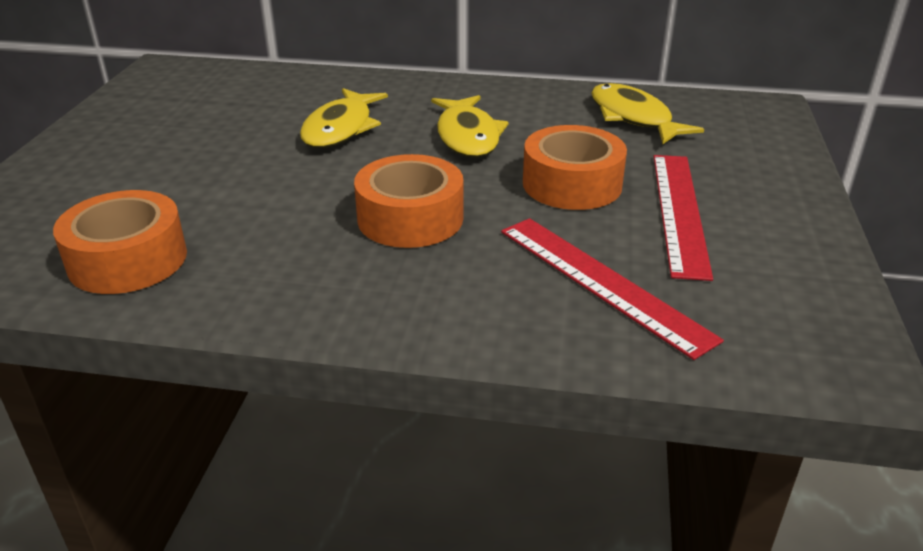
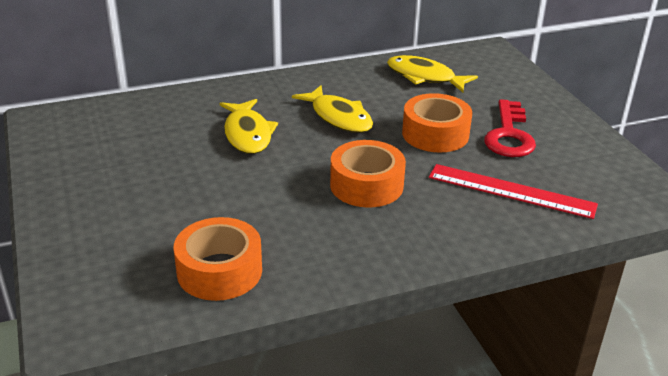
camera: 30 degrees left, 0 degrees up
red ruler [654,155,713,281] -> red key [484,99,536,157]

